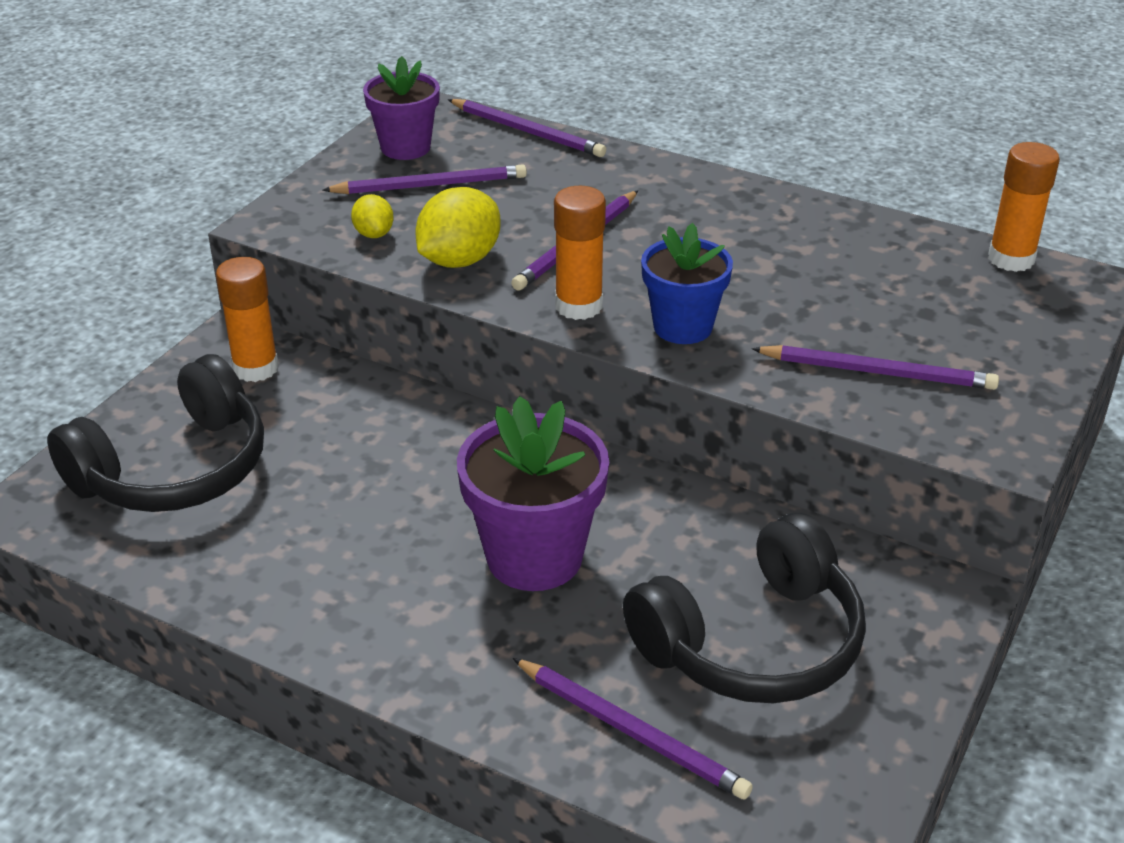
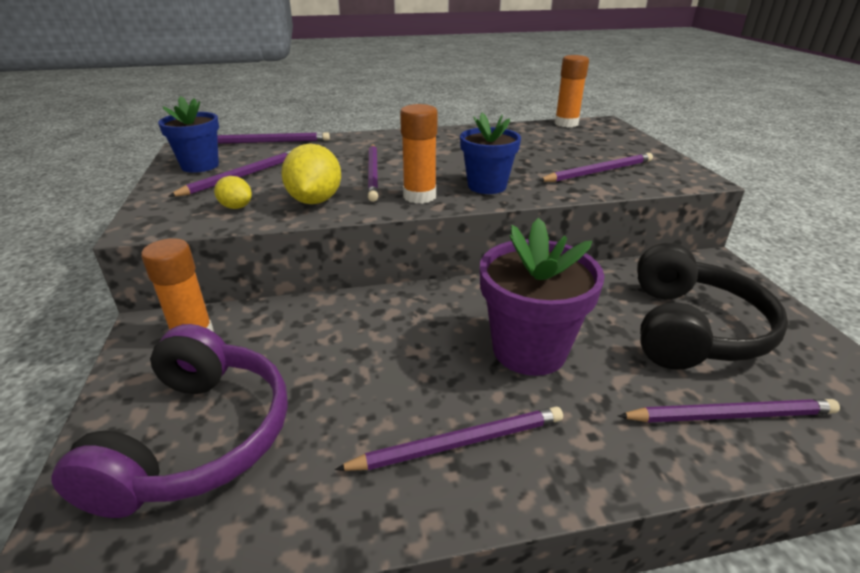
camera: 40 degrees left, 5 degrees down
black headphones [47,354,264,512] -> purple headphones [51,324,288,518]
purple flower pot [363,56,440,160] -> blue flower pot [158,96,219,173]
none -> purple pencil [335,407,563,471]

